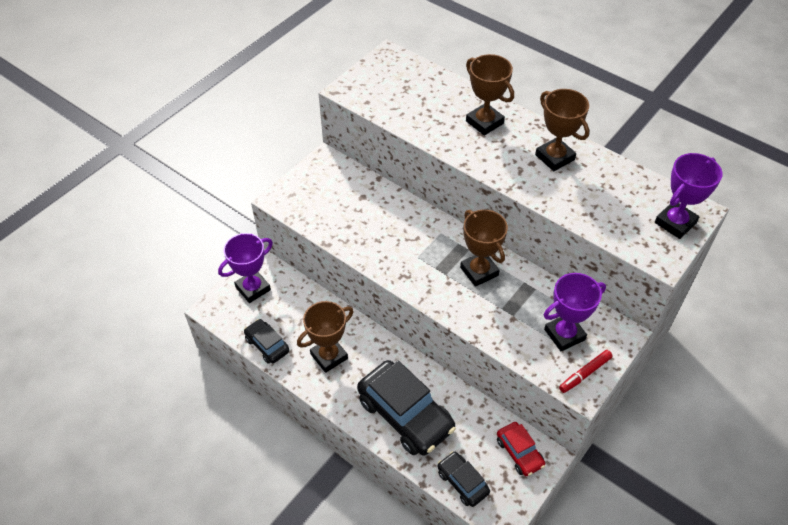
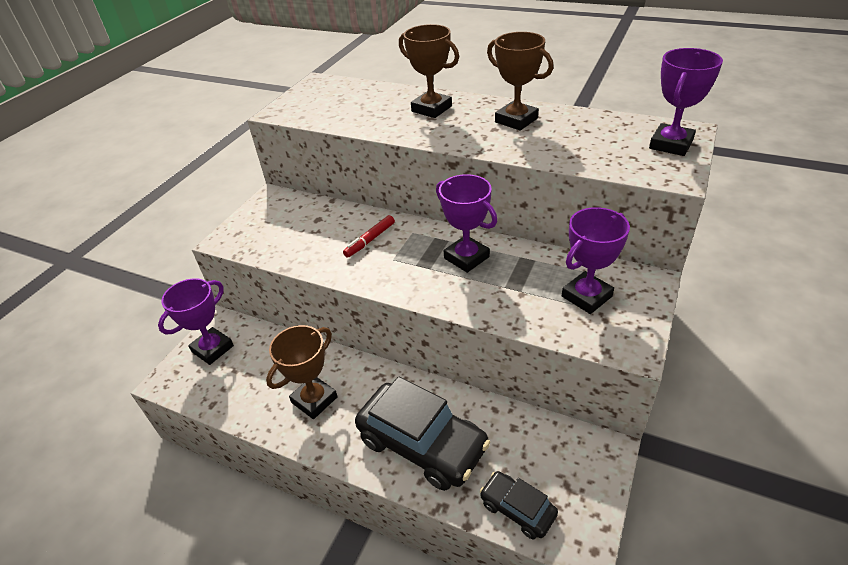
camera: 10 degrees left, 10 degrees down
black car [244,319,289,364] -> none
brown trophy [460,210,508,287] -> purple trophy [436,174,497,273]
red car [497,422,545,476] -> none
red marker [559,350,613,393] -> red marker moved to [343,215,395,258]

